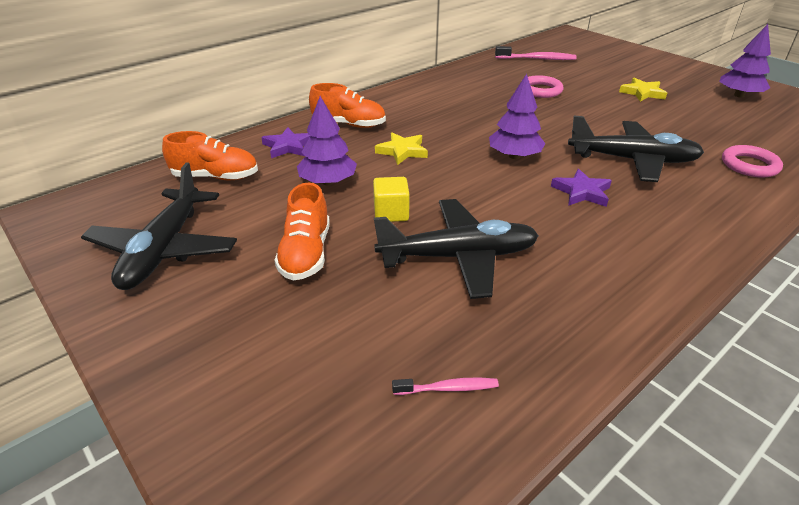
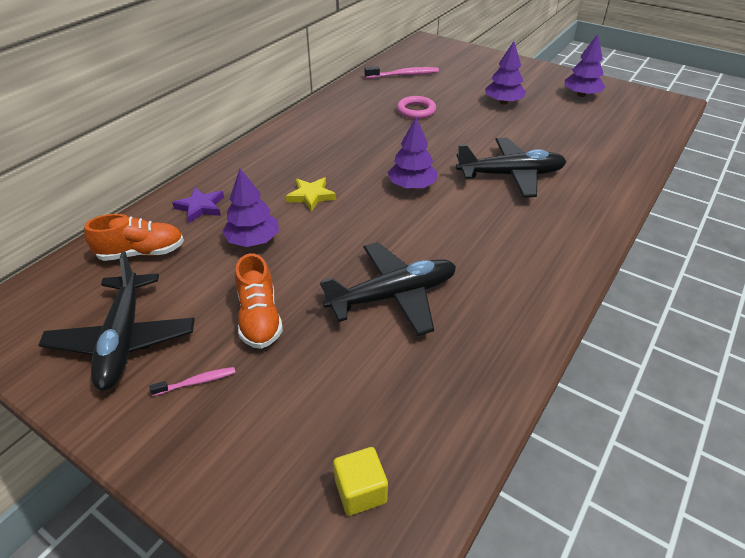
camera: 15 degrees left, 5 degrees up
orange shoe [309,83,386,128] -> none
yellow cube [373,177,410,222] -> yellow cube moved to [333,447,388,516]
pink toothbrush [392,378,499,395] -> pink toothbrush moved to [149,367,236,396]
purple star [551,169,612,207] -> none
yellow star [619,78,667,102] -> purple tree [485,41,526,104]
pink ring [722,145,783,178] -> none

